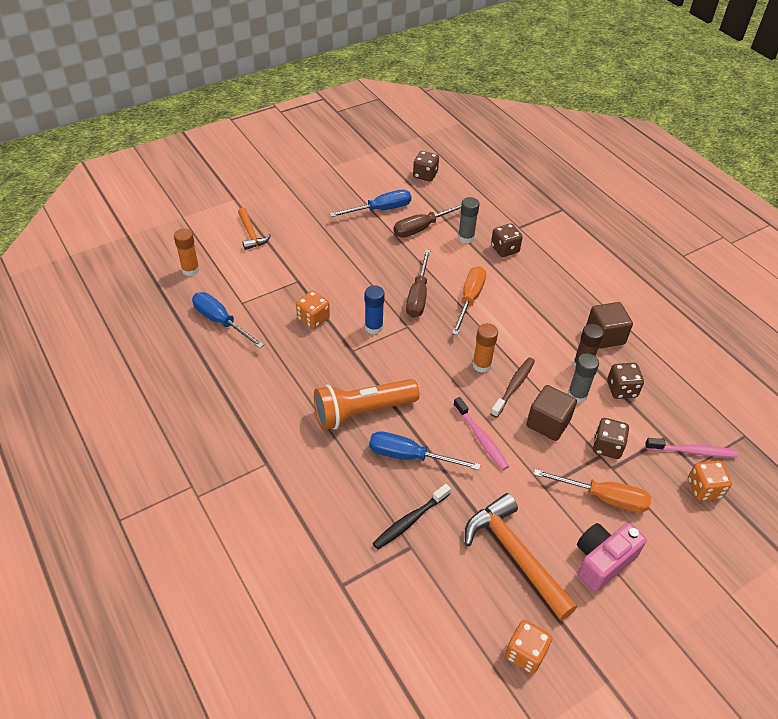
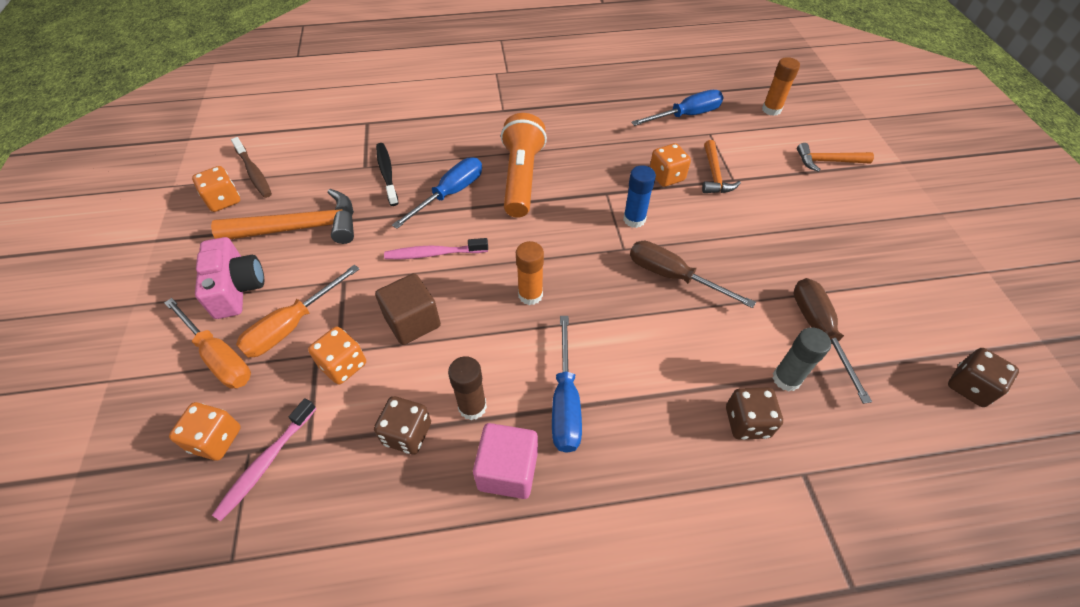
camera: 115 degrees right, 5 degrees up
blue screwdriver [329,190,411,217] -> blue screwdriver moved to [552,316,582,453]
orange screwdriver [452,266,486,335] -> orange screwdriver moved to [164,298,251,389]
brown toothbrush [491,357,535,418] -> brown toothbrush moved to [231,137,272,198]
grey glue stick [568,353,599,403] -> none
brown cube [586,302,633,349] -> pink cube [473,423,538,499]
brown dice [593,418,629,459] -> orange dice [308,327,366,384]
none -> orange hammer [702,140,741,193]

